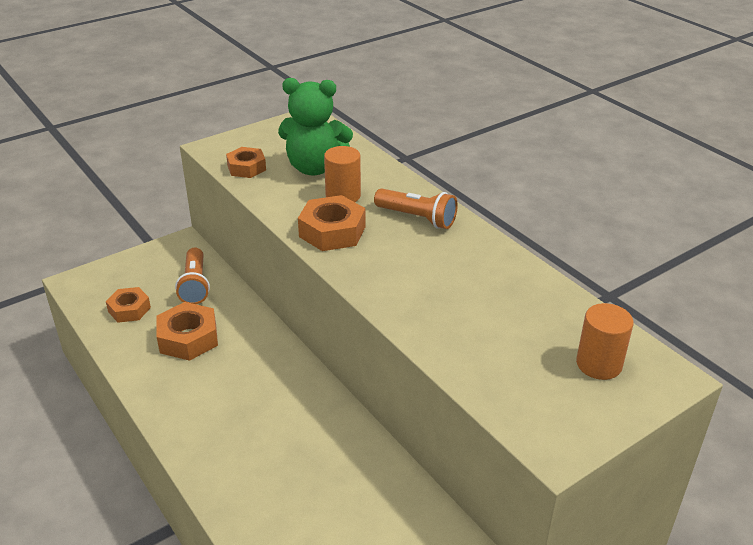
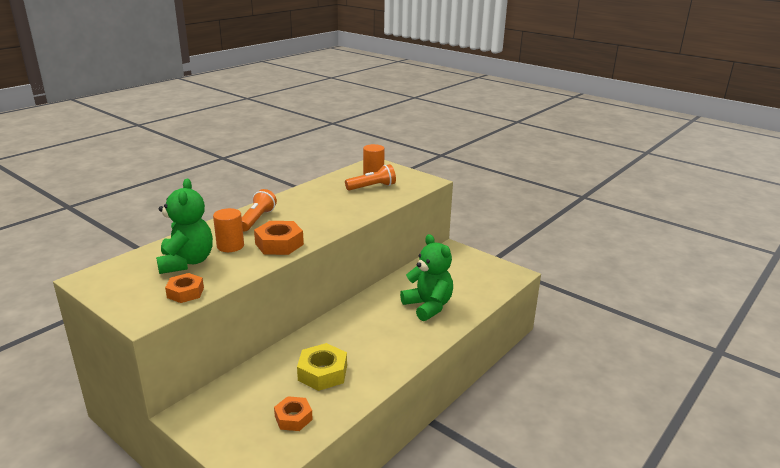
camera: 105 degrees left, 10 degrees down
orange nut [157,302,218,361] -> yellow nut [297,343,347,391]
orange flashlight [175,248,210,304] -> orange flashlight moved to [345,164,396,190]
none -> green teddy bear [400,234,453,321]

